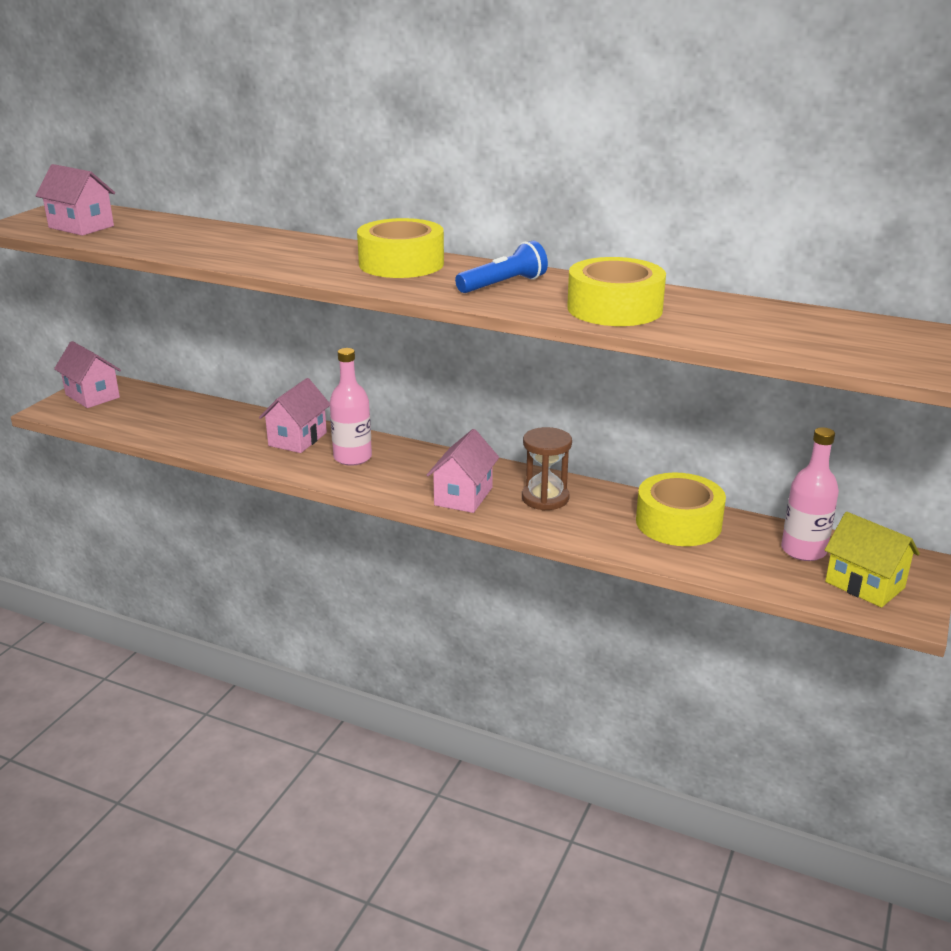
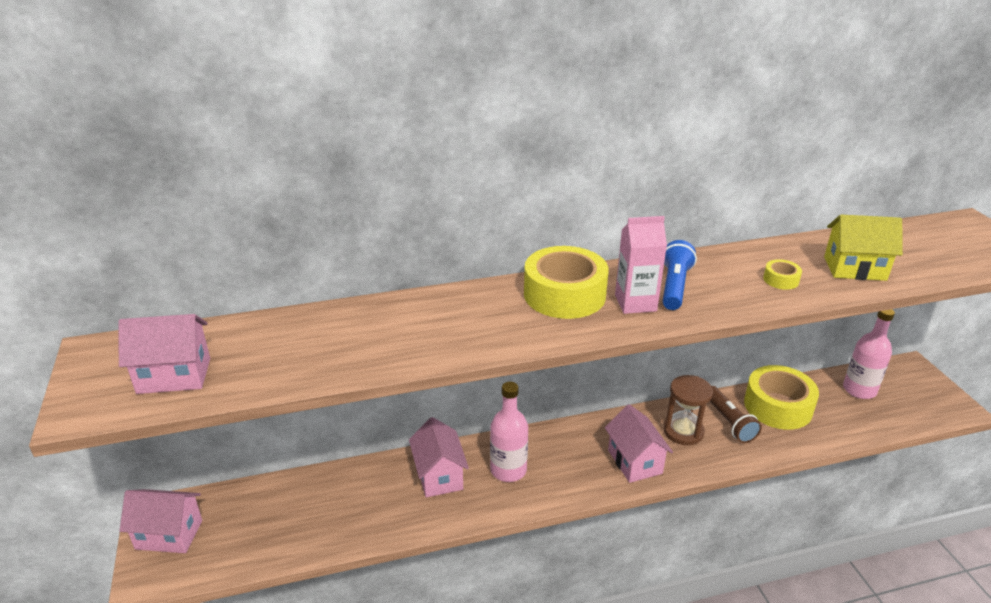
camera: 40 degrees left, 5 degrees up
yellow tape [567,257,666,326] -> yellow tape [763,259,802,290], size x0.43
yellow house [825,512,920,608] -> yellow house moved to [824,215,903,281]
none -> pink carton [615,216,667,314]
none -> brown flashlight [709,386,762,443]

